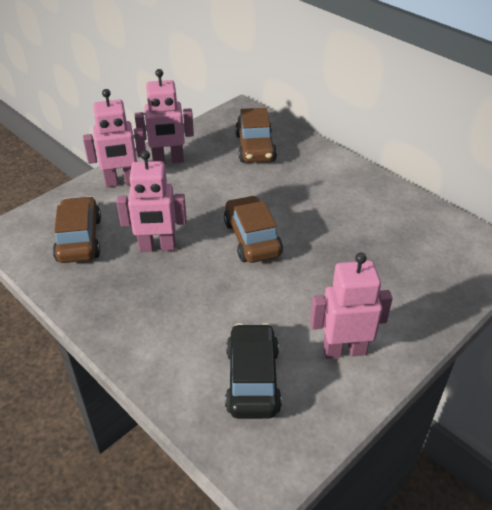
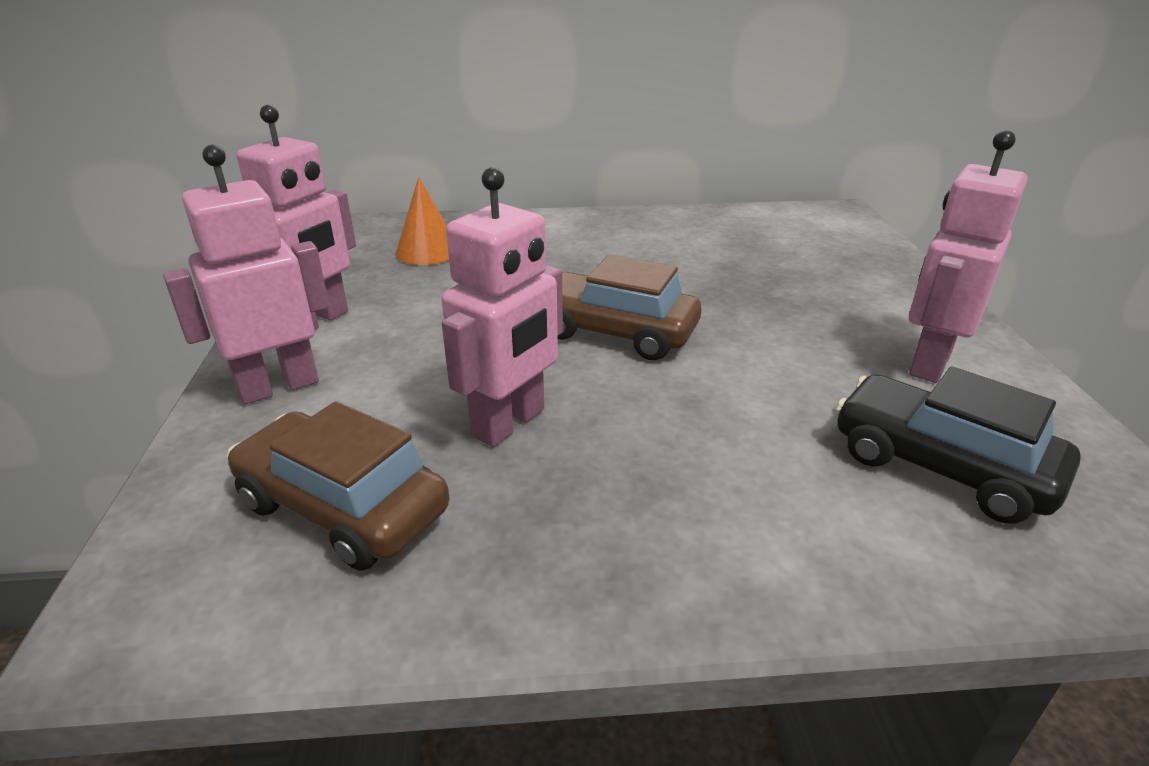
camera: 50 degrees left, 10 degrees down
pink robot [83,89,146,187] -> pink robot turned 150 degrees counterclockwise [163,145,329,405]
brown car [235,108,277,163] -> orange cone [395,177,449,265]

